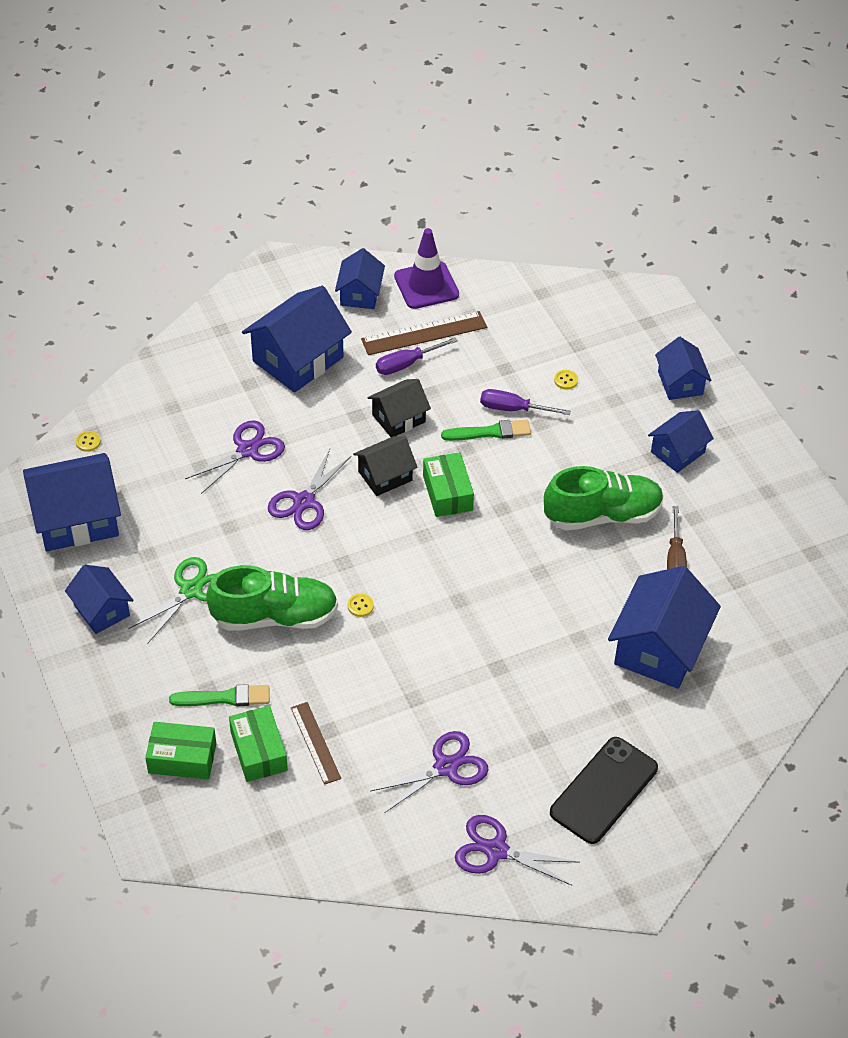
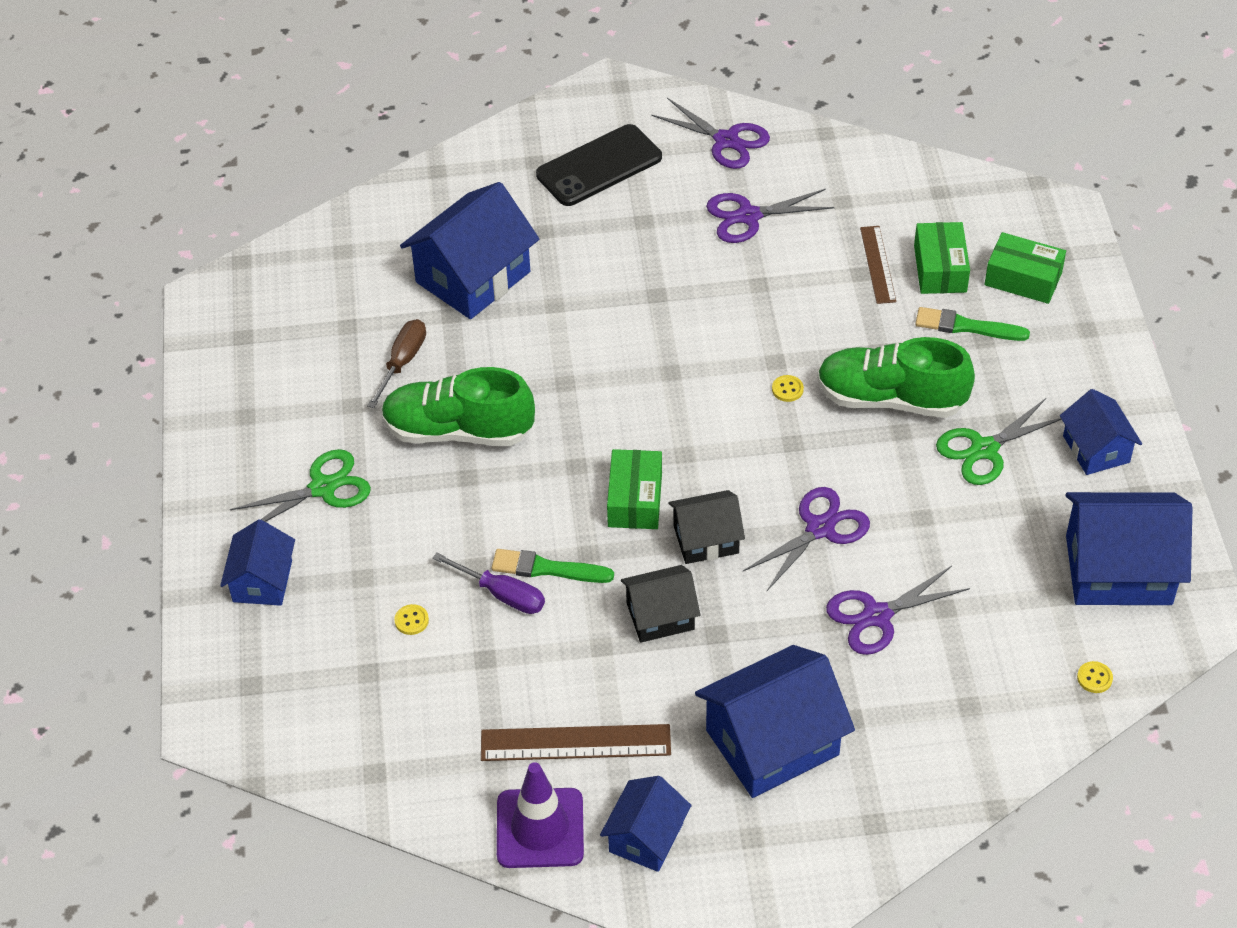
camera: 160 degrees left, 0 degrees up
purple screwdriver [376,337,458,375] -> none
blue house [648,410,714,473] -> green scissors [230,449,371,522]

